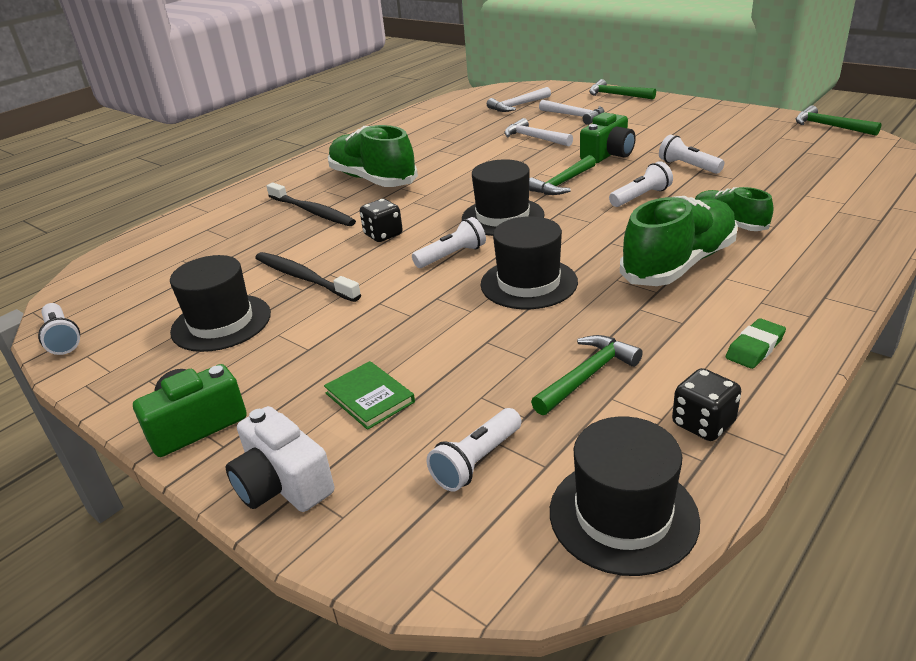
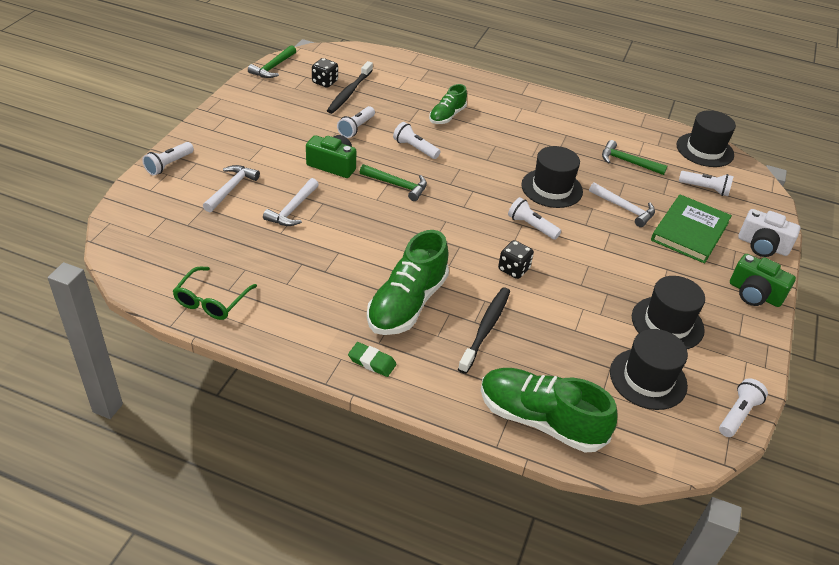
camera: 115 degrees left, 10 degrees up
white camera [226,406,334,512] -> white camera turned 90 degrees clockwise [738,209,801,257]
black toothbrush [255,252,361,302] -> black toothbrush moved to [327,61,373,114]
green book [324,361,415,430] -> green book [651,195,732,264], size x1.78
black hat [462,159,544,236] -> black hat moved to [610,329,688,410]
white hammer [487,87,551,112] -> white hammer moved to [589,183,655,227]
green hammer [589,79,656,99] -> white flashlight [142,142,194,176]
green shoe [620,196,738,286] -> green shoe moved to [481,368,618,452]
black dice [672,368,741,441] -> black dice moved to [312,58,338,88]
green eraser [726,318,786,369] -> green eraser moved to [348,342,397,377]
none -> green glasses [173,267,257,320]

